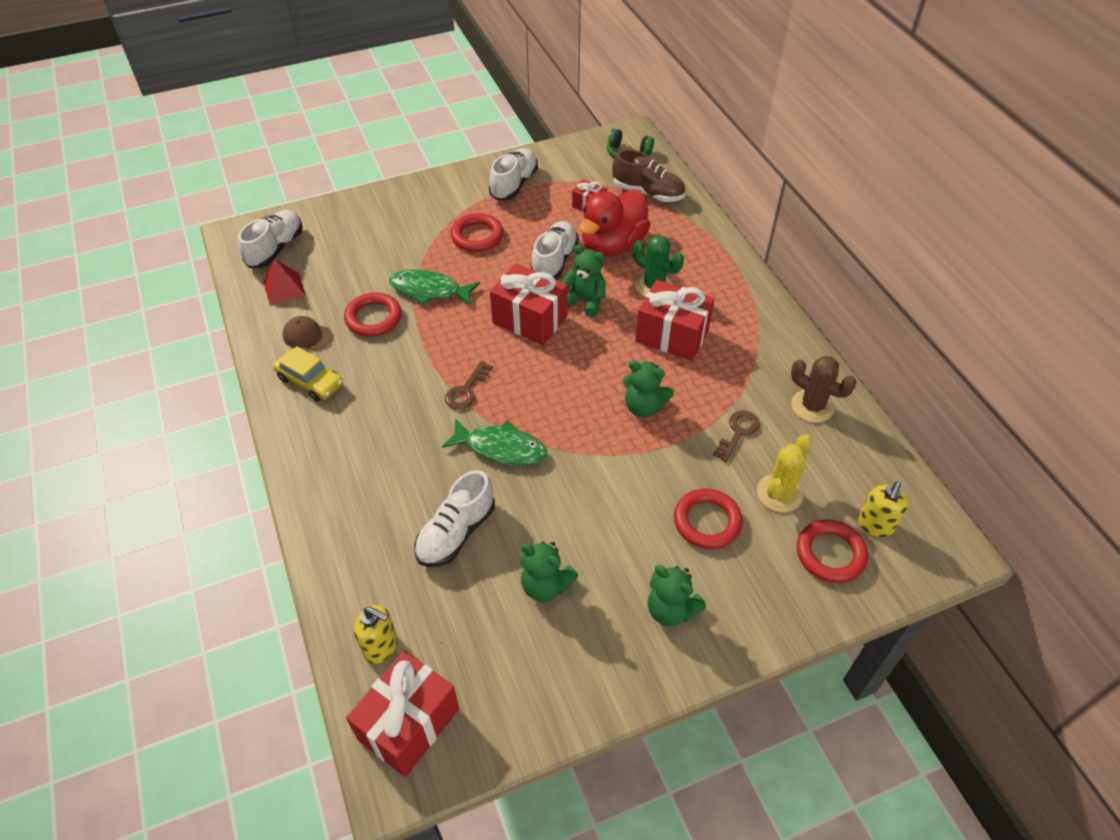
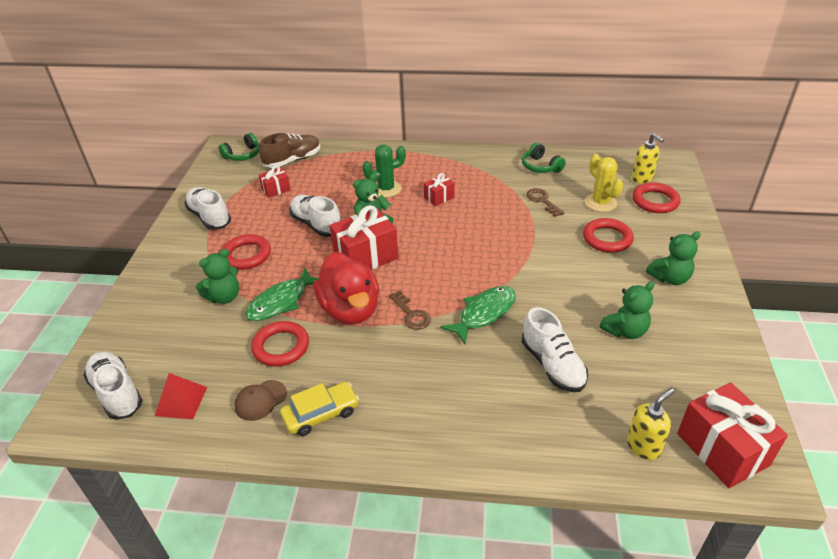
camera: 60 degrees left, 10 degrees down
red duck [579,190,650,256] -> red duck moved to [314,252,379,324]
green teddy bear [623,361,674,417] -> green teddy bear moved to [196,249,239,304]
red gift [635,280,714,361] -> red gift [424,173,455,206], size x0.52
brown cactus [791,356,857,423] -> green headphones [522,143,566,173]

